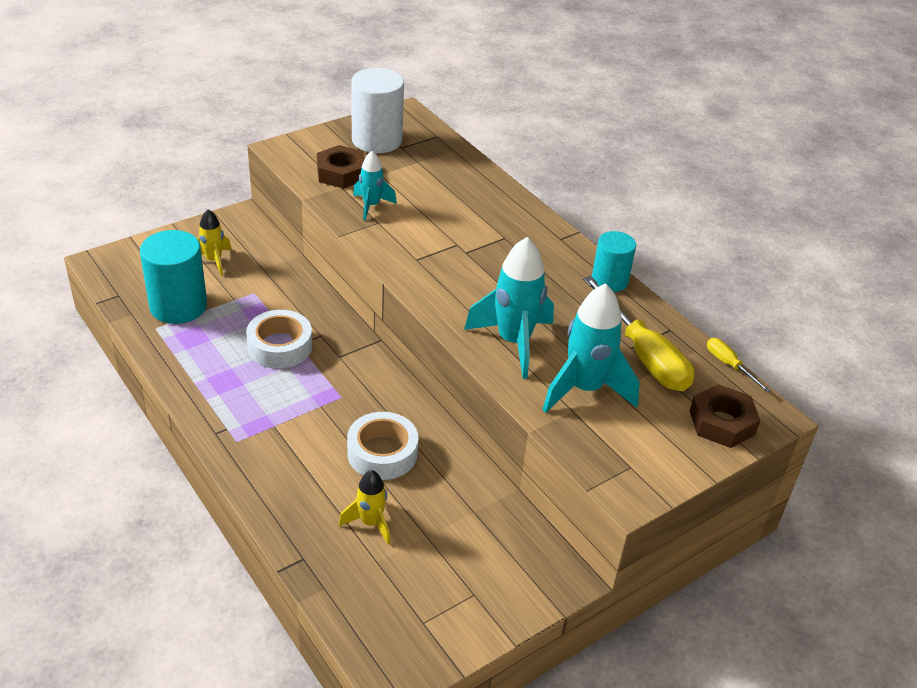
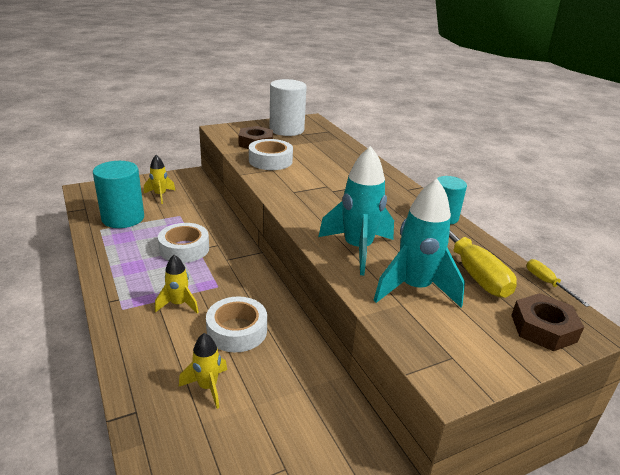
camera: 10 degrees right, 10 degrees down
turquoise rocket [353,151,397,221] -> white tape [249,139,293,170]
none -> yellow rocket [155,255,199,314]

